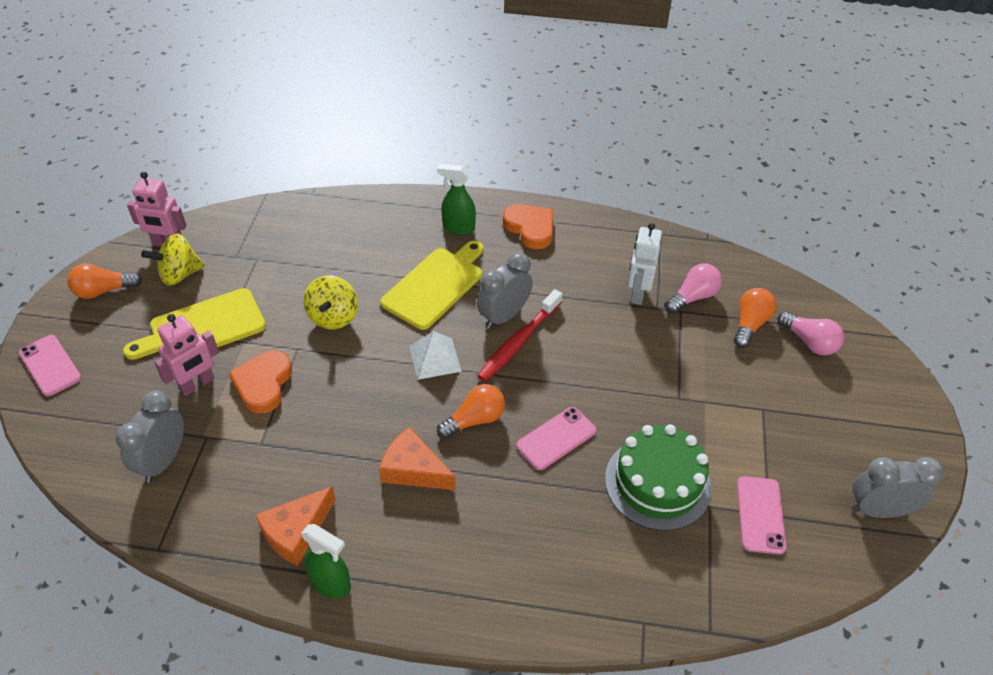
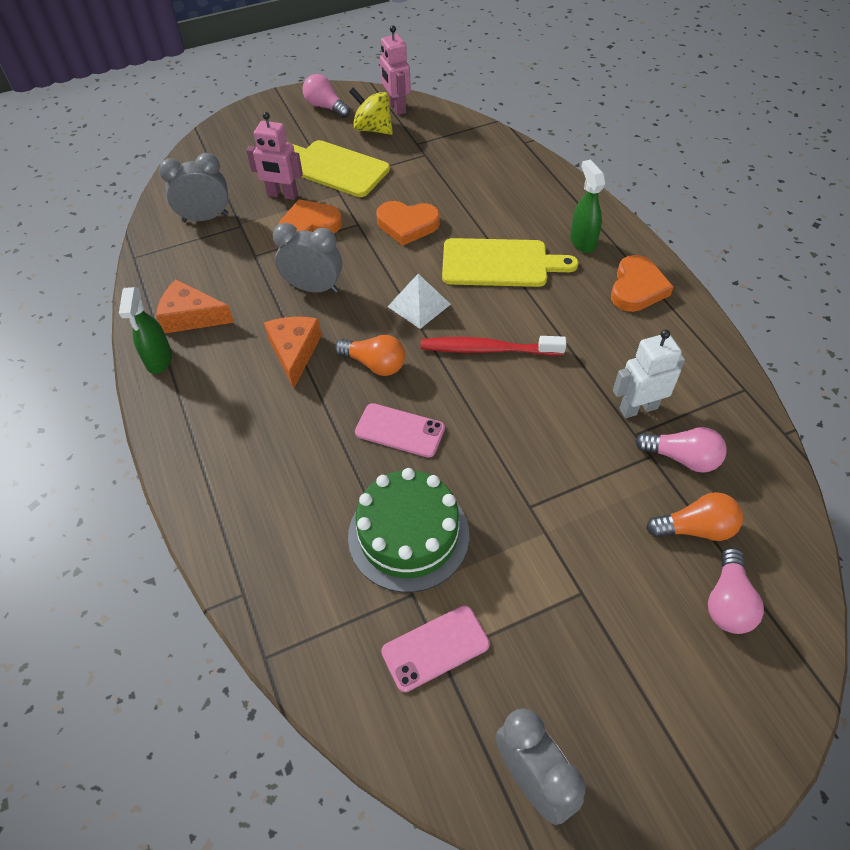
camera: 60 degrees right, 5 degrees up
pink phone [19,335,82,397] -> none
orange light bulb [67,263,142,299] -> pink light bulb [302,74,350,118]
yellow spinning top [304,275,358,330] -> orange heart [376,201,440,246]
grey clock [477,252,533,329] -> grey clock moved to [273,223,342,293]

